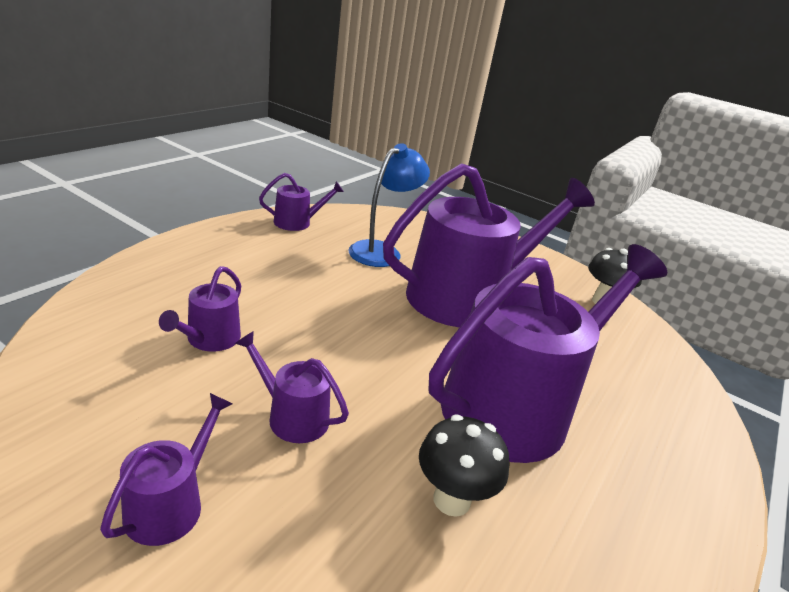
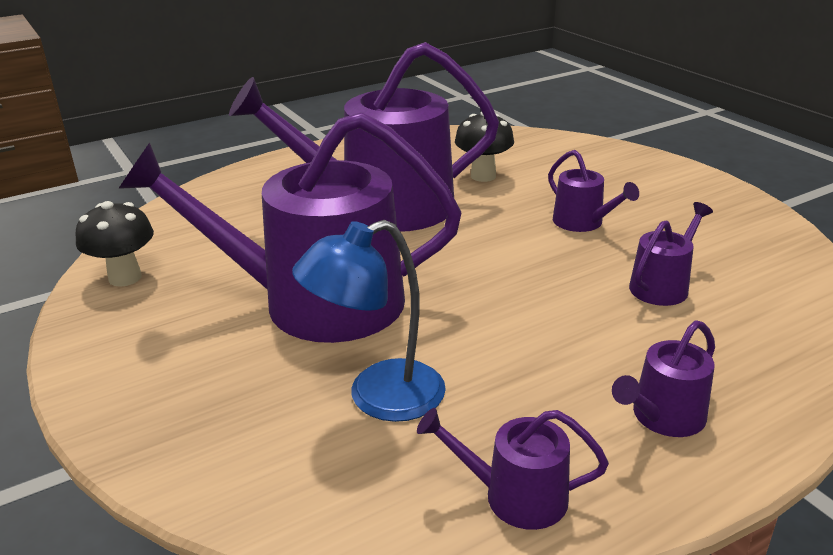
camera: 150 degrees left, 0 degrees up
purple watering can [100,393,233,546] -> purple watering can moved to [612,320,715,437]

